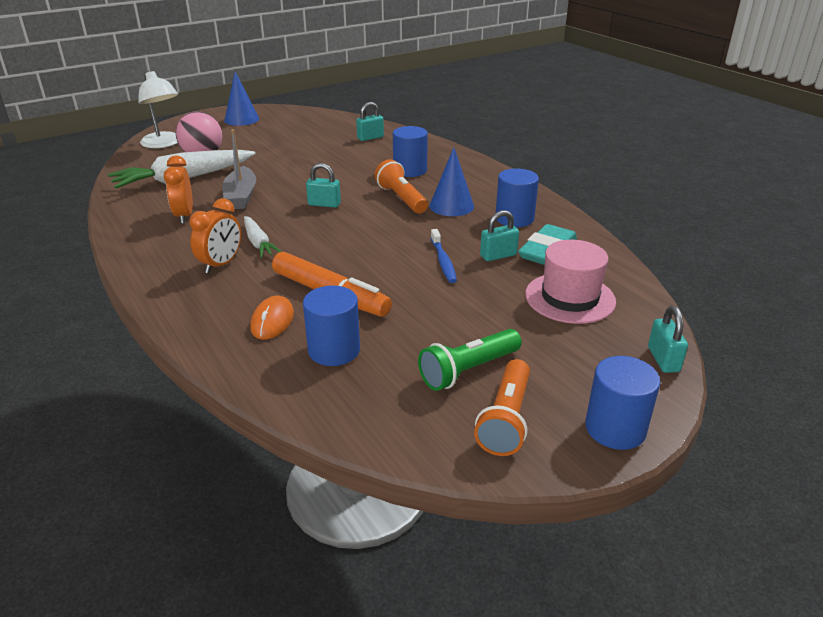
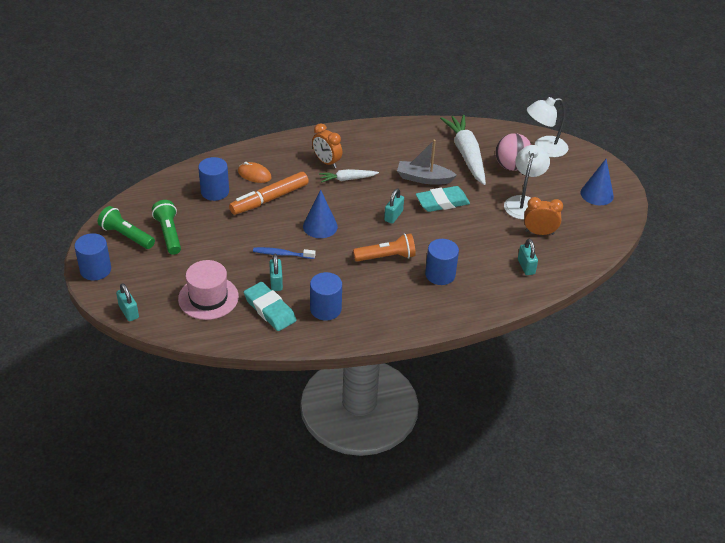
camera: 105 degrees right, 10 degrees up
orange clock [164,156,193,224] -> orange clock moved to [524,197,563,235]
blue cone [430,147,474,216] -> blue cone moved to [303,190,338,238]
orange flashlight [474,359,530,456] -> green flashlight [98,206,155,249]
turquoise padlock [648,306,688,373] -> turquoise padlock turned 45 degrees clockwise [116,283,139,321]
none -> turquoise eraser [416,186,470,212]
none -> white lamp [504,145,550,220]

